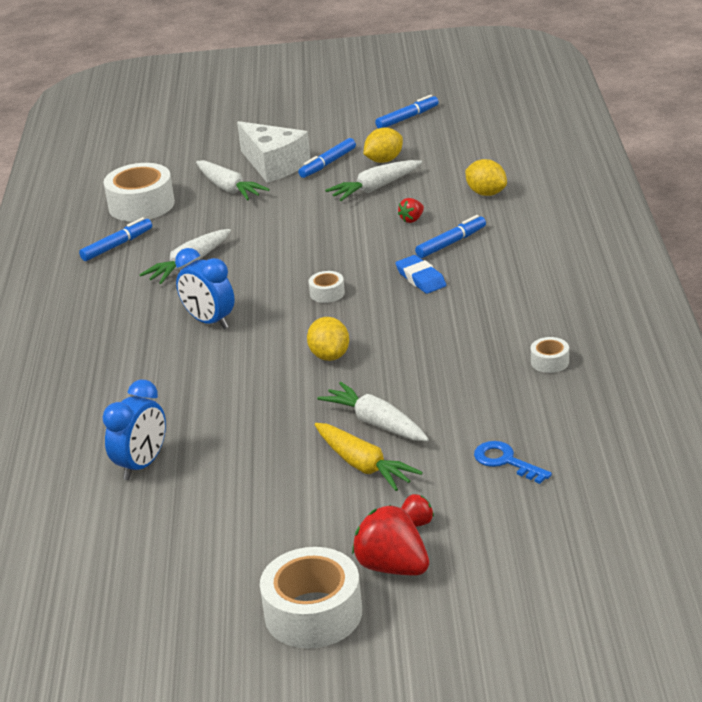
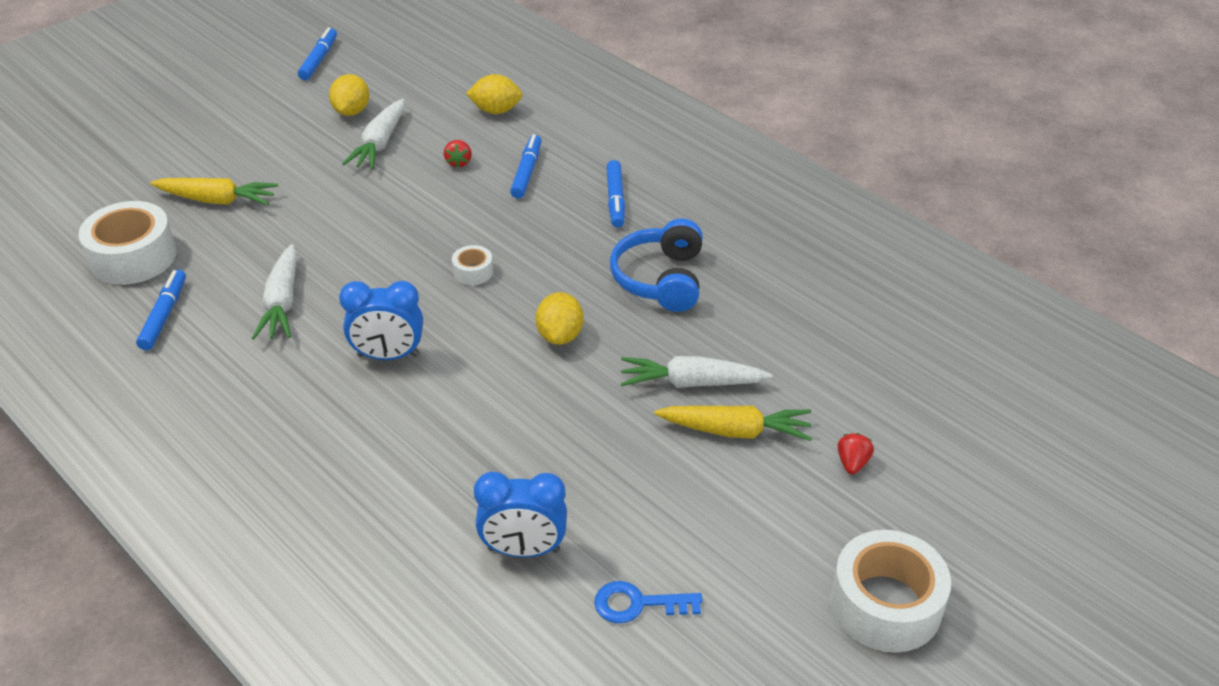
camera: 45 degrees left, 10 degrees up
blue clock [103,380,166,480] -> blue clock turned 105 degrees clockwise [474,472,567,557]
white carrot [196,160,270,200] -> yellow carrot [150,178,279,205]
white cheese [237,121,311,183] -> none
blue marker [298,138,356,178] -> blue marker moved to [606,160,625,228]
yellow lemon [307,317,349,361] -> yellow lemon turned 60 degrees clockwise [535,292,584,345]
red strawberry [352,505,429,575] -> none
blue eraser [396,255,446,294] -> none
blue key [474,441,552,484] -> blue key moved to [594,581,702,623]
white tape [531,337,569,373] -> none
none -> blue headphones [610,218,703,312]

